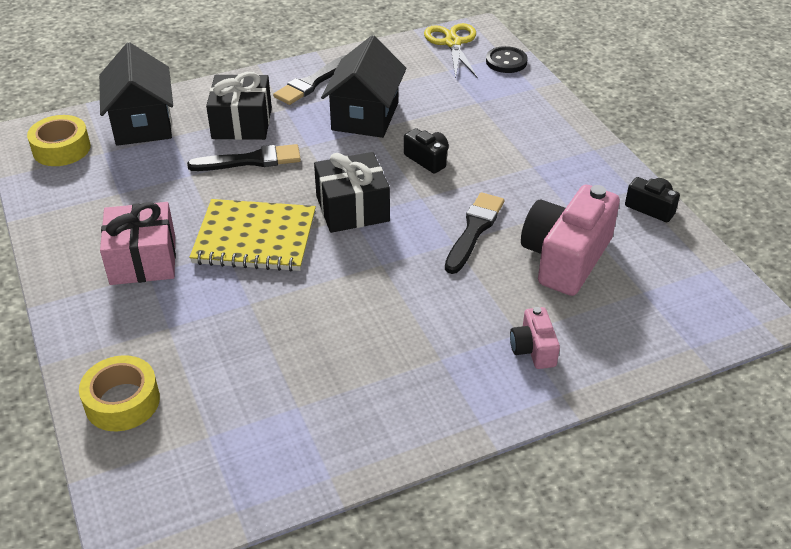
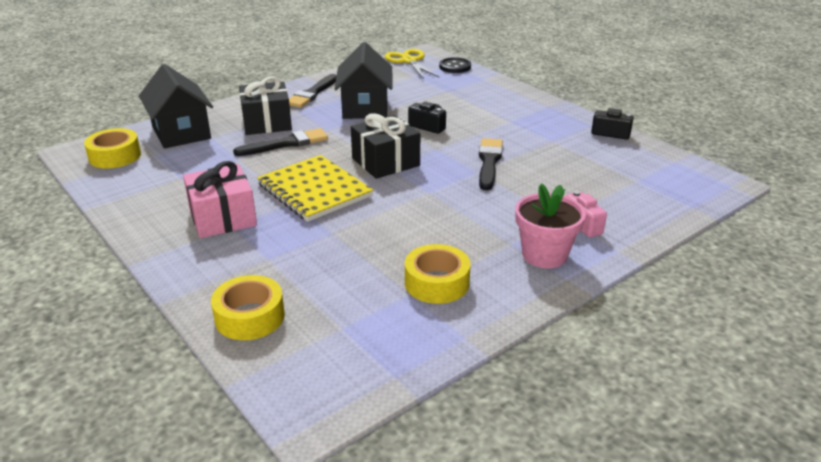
camera: 15 degrees left, 10 degrees down
yellow notebook [189,199,316,272] -> yellow notebook turned 60 degrees clockwise [257,155,373,222]
pink camera [521,185,620,296] -> none
none -> yellow tape [405,244,471,304]
none -> pink flower pot [515,183,586,269]

